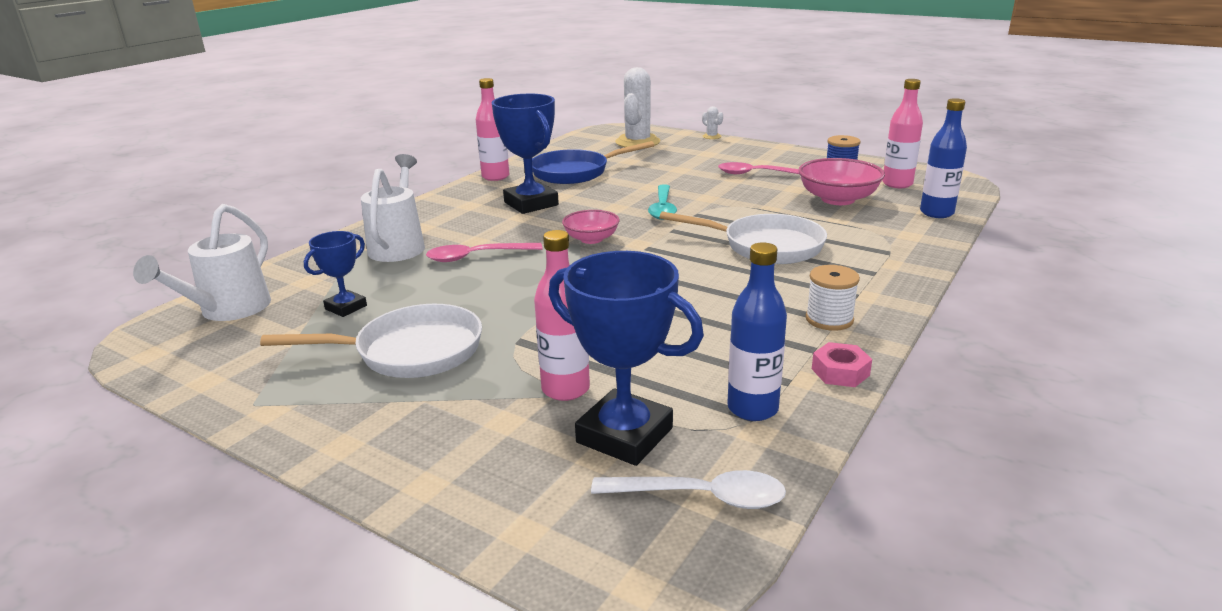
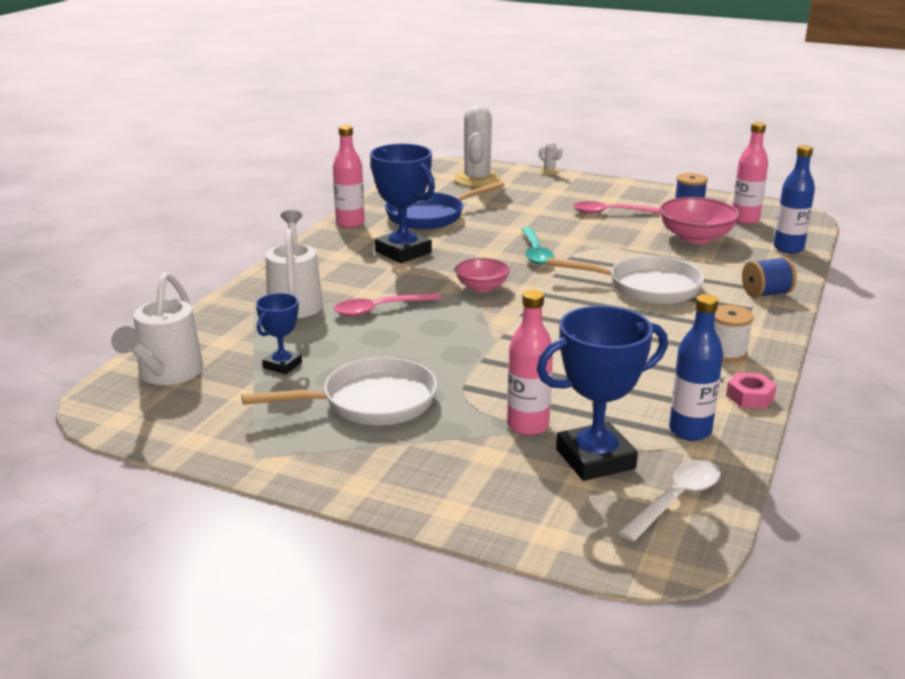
camera: 10 degrees left, 0 degrees up
blue trophy [549,251,704,466] -> blue trophy turned 45 degrees counterclockwise [537,306,668,481]
white spoon [591,470,786,509] -> white spoon turned 45 degrees counterclockwise [618,460,721,542]
none -> blue spool [742,257,797,298]

